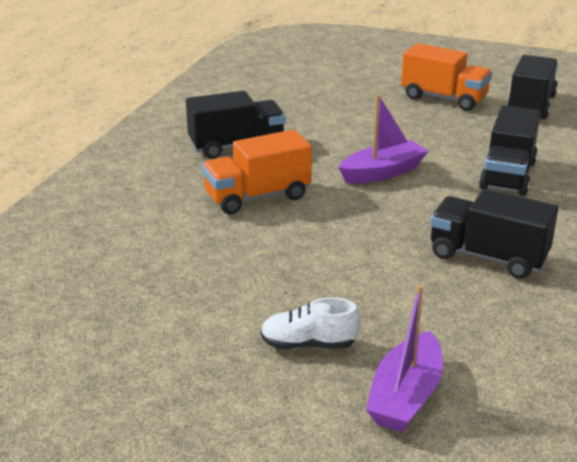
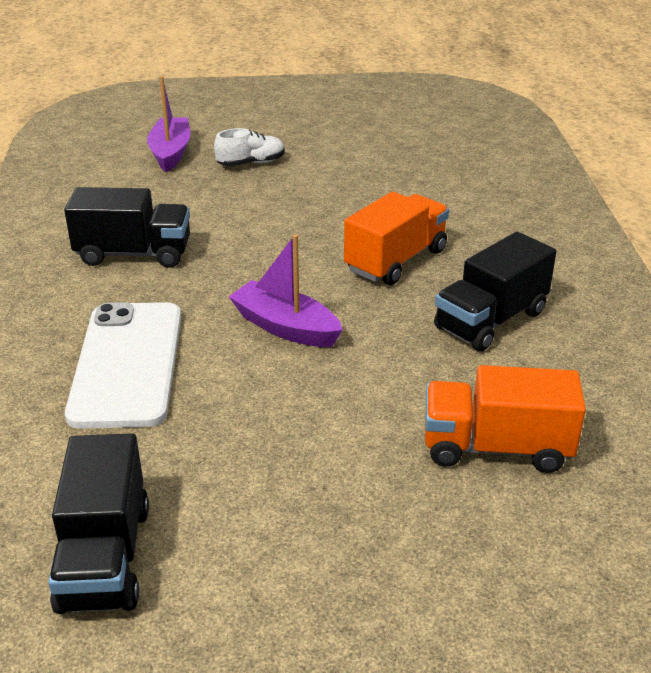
camera: 155 degrees right, 5 degrees up
purple boat [338,94,428,184] -> purple boat turned 90 degrees clockwise [229,234,343,347]
orange truck [401,43,492,111] -> orange truck moved to [425,365,586,473]
black truck [479,105,541,196] -> white phone [65,302,181,429]

